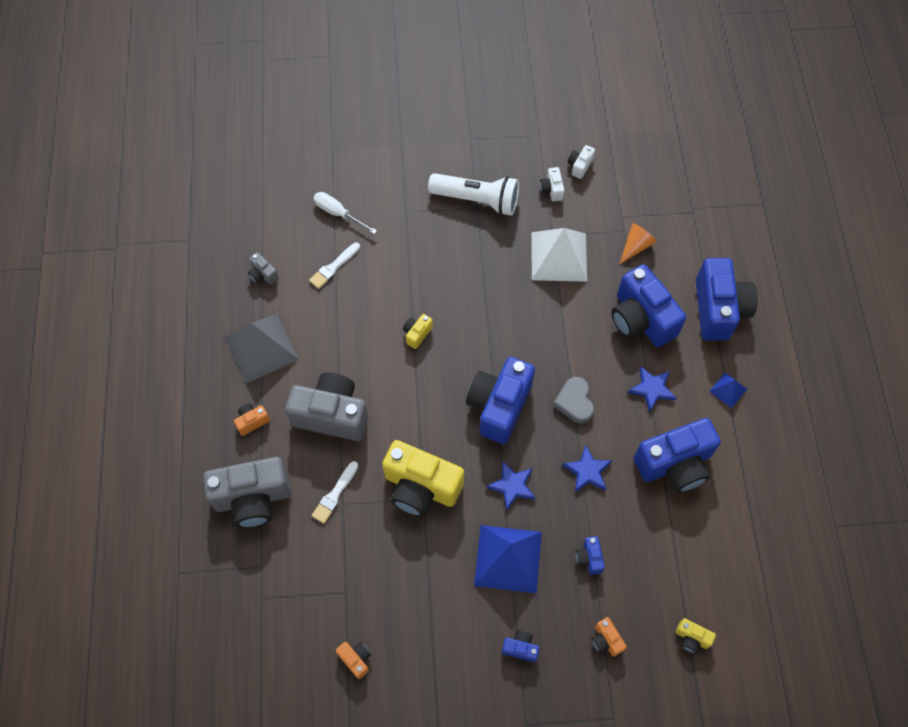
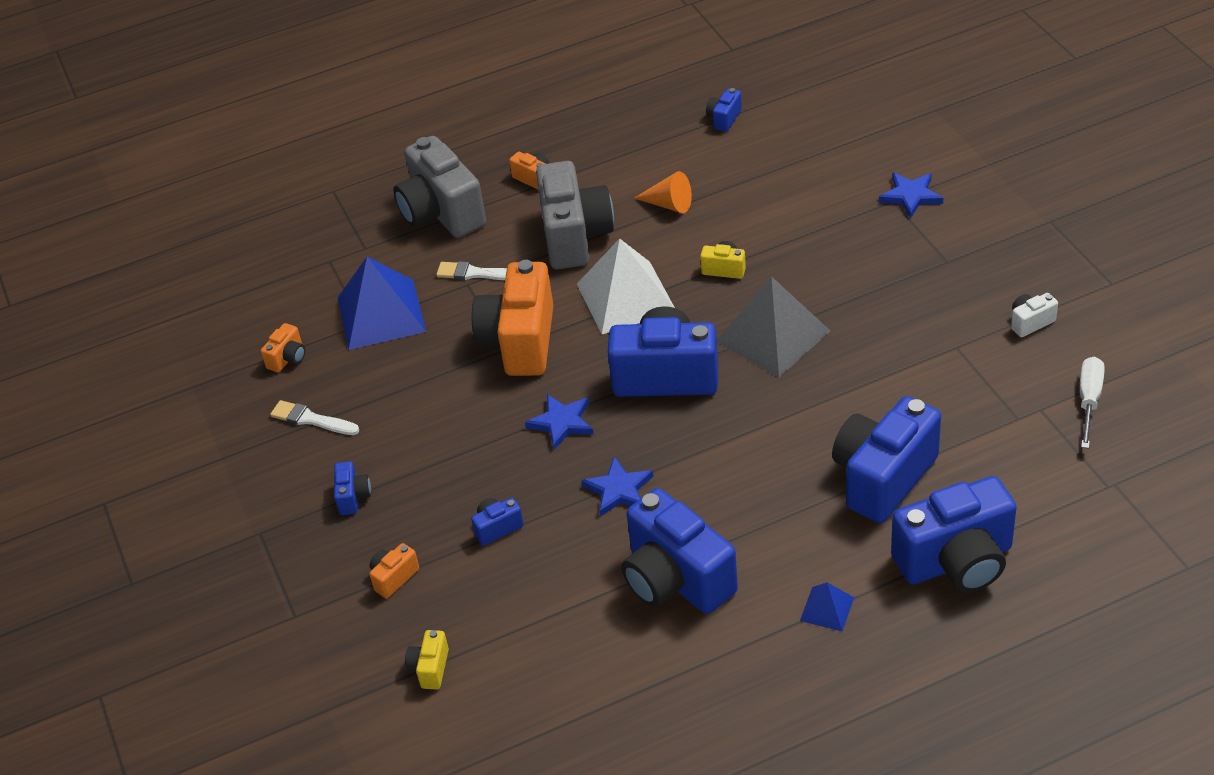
camera: 75 degrees right, 20 degrees down
grey pyramid [225,314,299,383] -> grey pyramid moved to [717,276,830,377]
grey camera [248,252,279,285] -> blue camera [706,88,742,132]
white brush [309,242,360,289] -> white brush moved to [270,400,359,435]
white screwdriver [313,192,377,234] -> white screwdriver moved to [1080,357,1104,449]
yellow camera [382,440,464,517] -> orange camera [472,260,554,376]
white flashlight [428,173,519,216] -> none
blue pyramid [474,525,542,593] -> blue pyramid moved to [338,257,426,350]
white pyramid [531,228,587,282] -> white pyramid moved to [577,239,675,334]
grey heart [553,377,594,424] -> none
white camera [568,145,595,179] -> none
orange cone [619,223,657,265] -> orange cone moved to [634,171,692,213]
blue star [627,366,677,412] -> blue star moved to [879,172,943,218]

